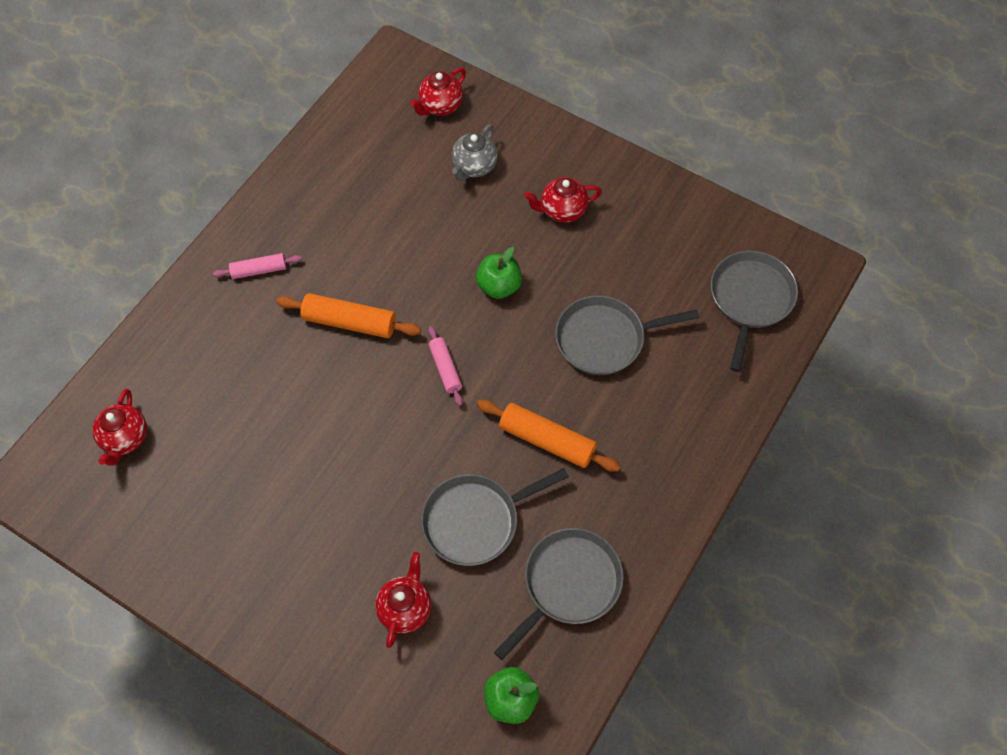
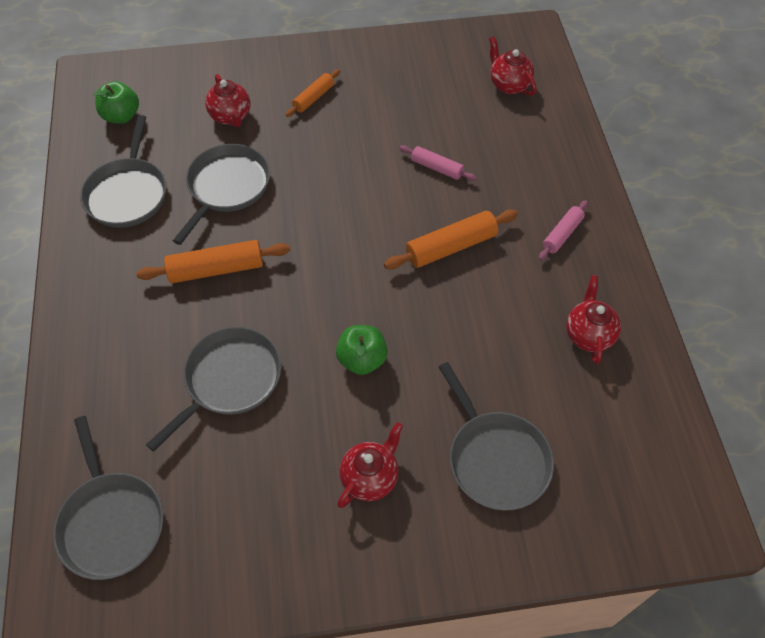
camera: 140 degrees right, 5 degrees down
red teapot [410,68,466,116] -> red teapot moved to [566,275,621,364]
pink rolling pin [428,326,463,406] -> pink rolling pin moved to [399,145,476,181]
grey teapot [452,124,498,181] -> grey pan [439,362,554,511]
none -> orange rolling pin [286,69,340,117]

